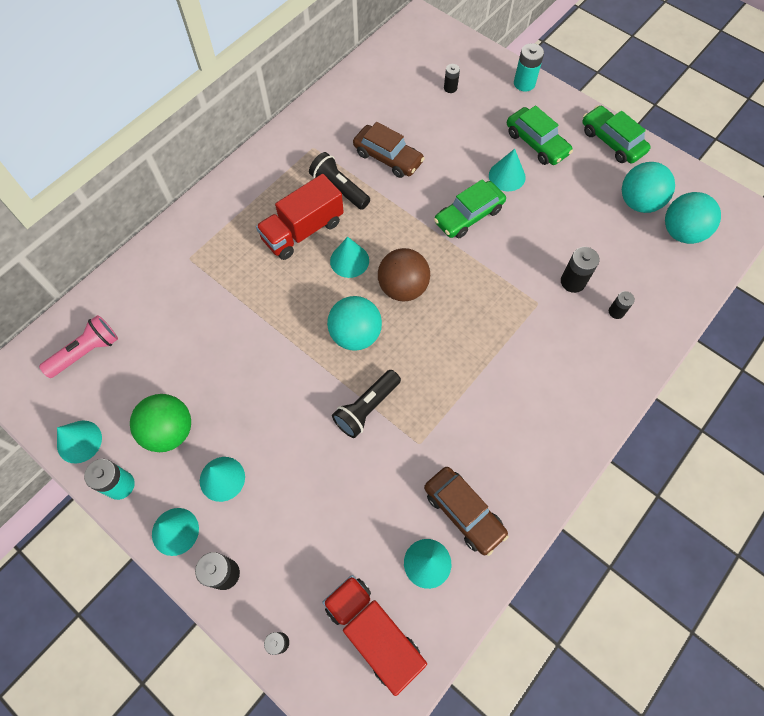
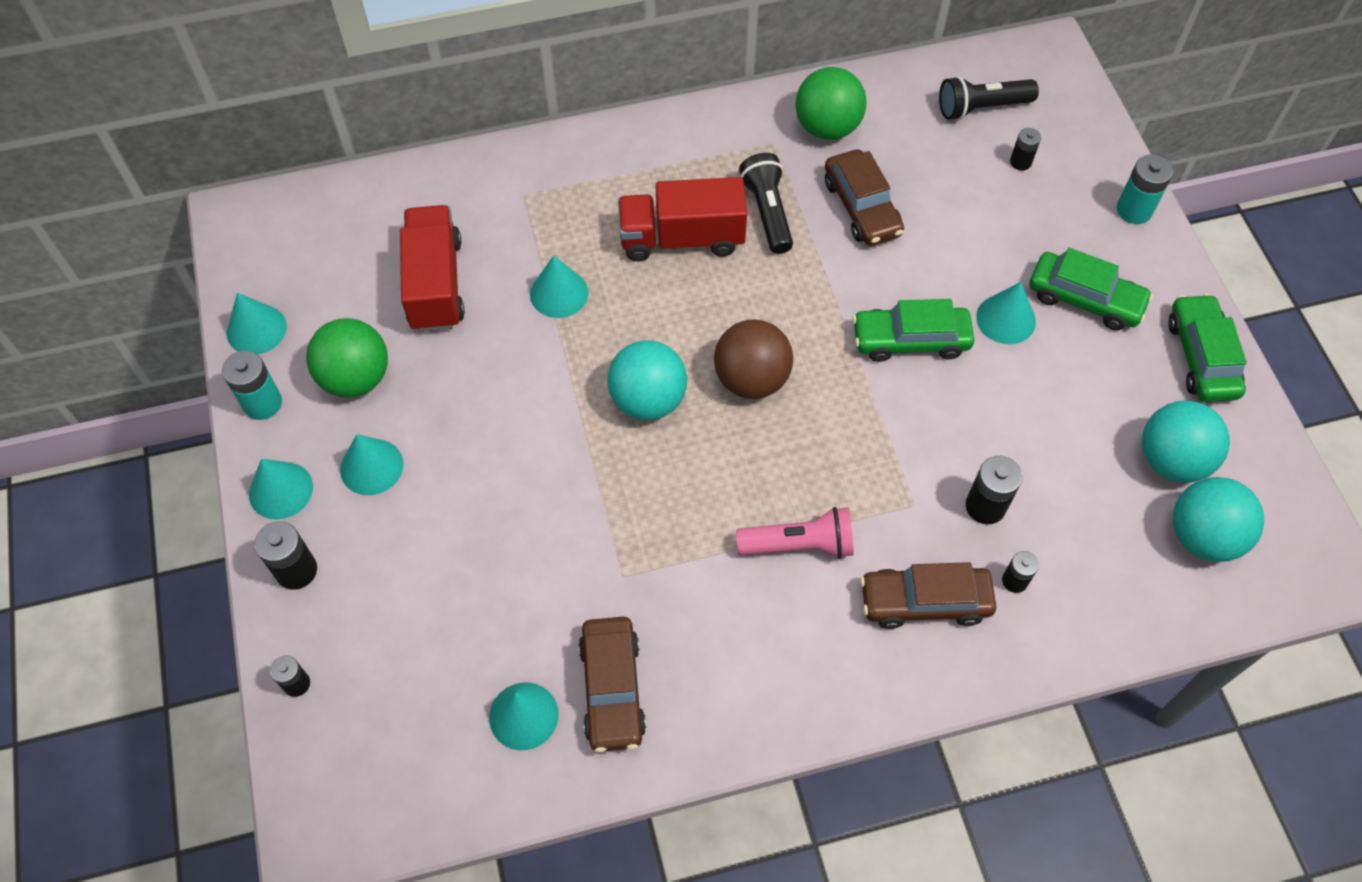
camera: 35 degrees right, 5 degrees down
pink flashlight [39,315,118,378] -> pink flashlight moved to [736,507,854,559]
red truck [322,575,427,696] -> red truck moved to [400,205,465,332]
turquoise cone [330,237,369,278] -> turquoise cone moved to [530,256,589,318]
black flashlight [332,370,401,438] -> black flashlight moved to [939,76,1039,120]
green car [507,105,573,165] -> green car turned 60 degrees counterclockwise [1029,248,1153,330]
none -> green ball [795,67,867,140]
none -> brown car [860,562,996,629]

